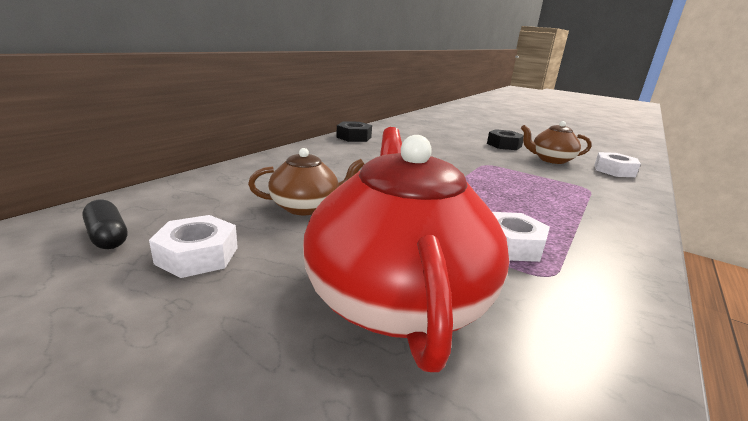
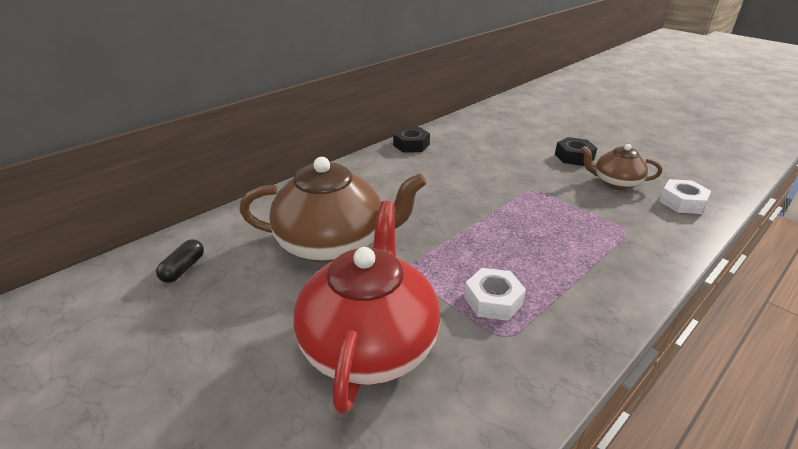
camera: 15 degrees right, 10 degrees up
black capsule [82,199,127,249] -> black capsule turned 45 degrees clockwise [156,239,204,283]
white nut [149,215,238,278] -> none
brown teapot [248,148,364,215] -> brown teapot [239,157,427,264], size x1.89

